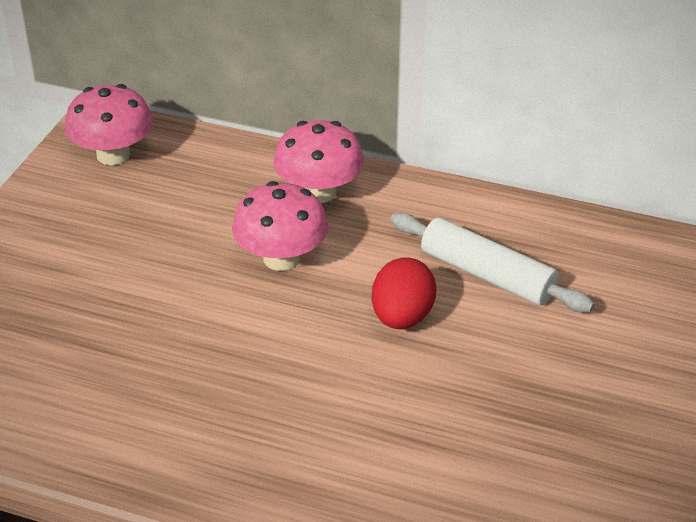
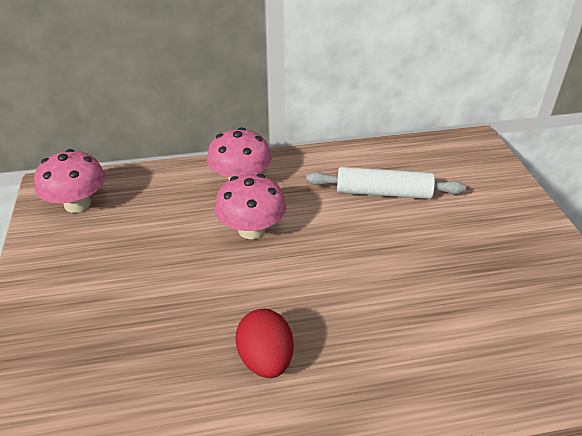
camera: 30 degrees left, 0 degrees up
red egg [371,257,436,329] -> red egg moved to [235,309,294,378]

